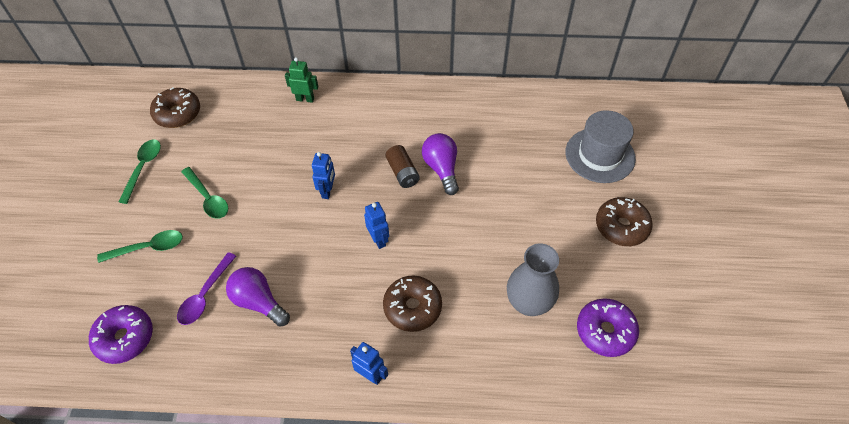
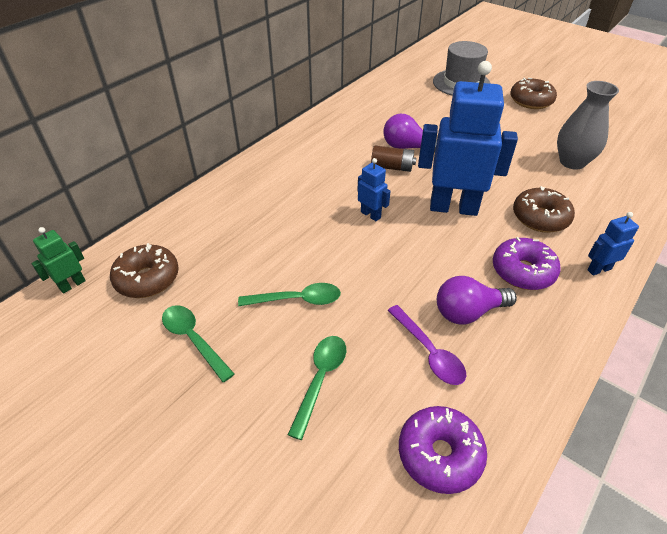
camera: 55 degrees left, 10 degrees down
green robot [285,57,318,103] -> green robot moved to [31,227,86,294]
blue robot [364,202,389,249] -> blue robot [418,61,518,216], size x2.26
purple donut [577,298,639,357] -> purple donut moved to [493,237,561,290]

